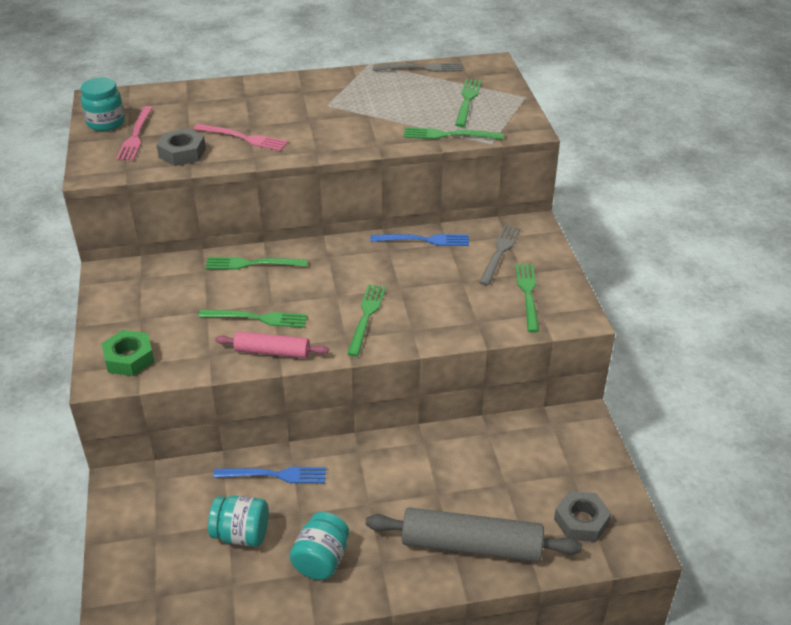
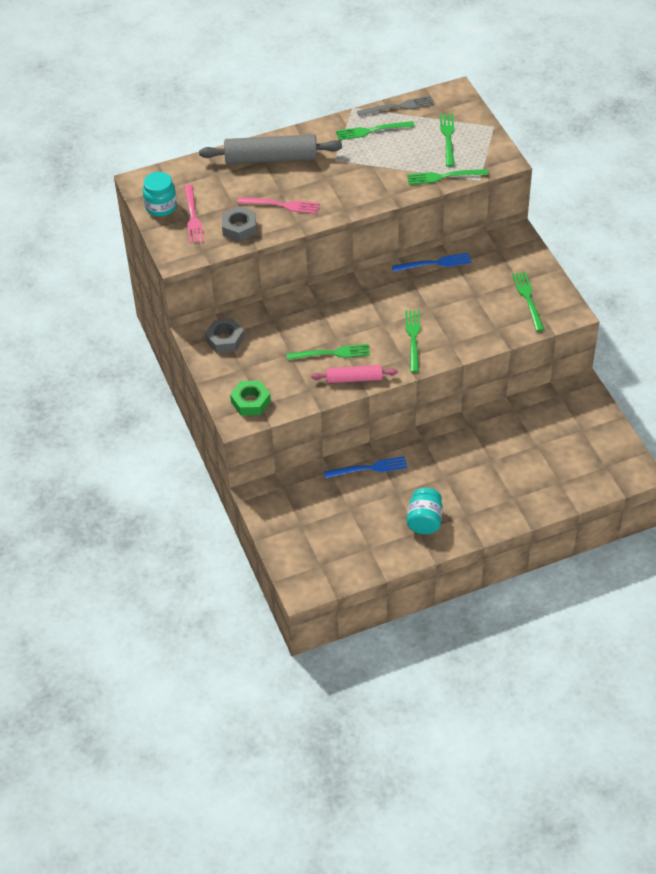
camera: 10 degrees left, 10 degrees up
green fork [205,257,308,270] -> green fork moved to [336,121,415,140]
turquoise jar [208,495,269,547] -> none
grey rolling pin [366,507,582,562] -> grey rolling pin moved to [199,134,342,164]
grey fork [479,225,521,286] -> none
grey nut [554,491,611,542] -> grey nut moved to [205,319,244,353]

